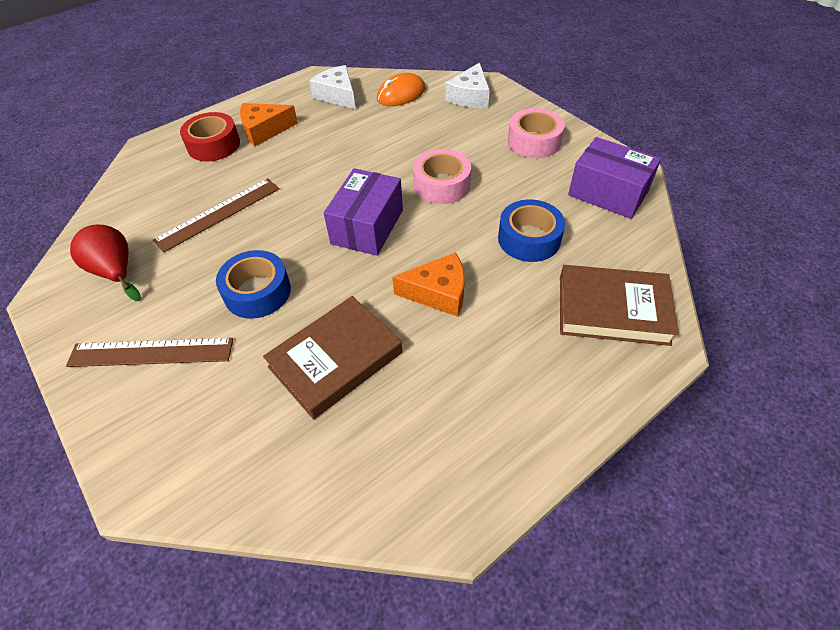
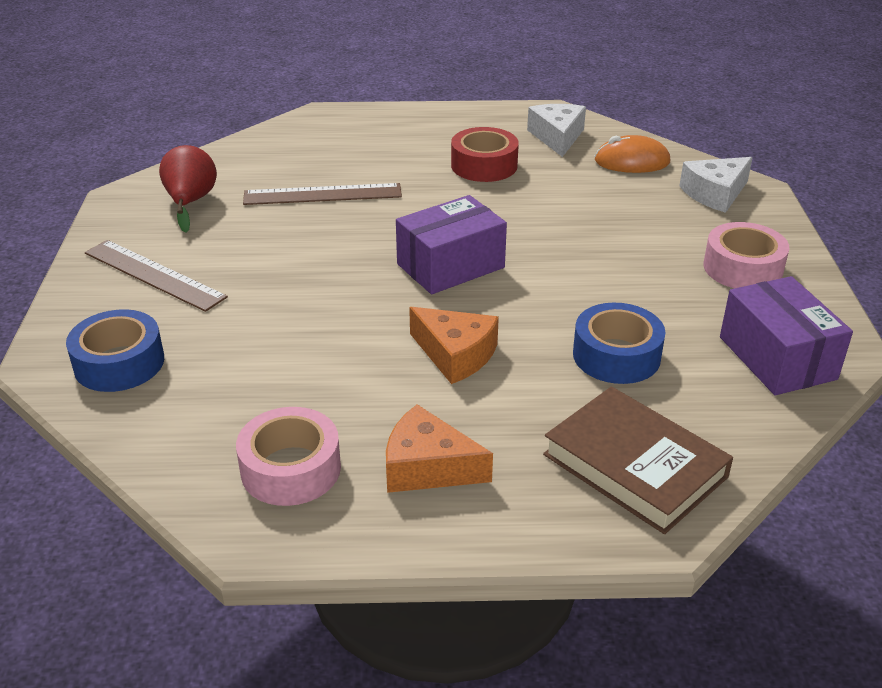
camera: 35 degrees right, 15 degrees down
red tape [180,112,240,161] -> red tape moved to [451,127,519,182]
blue tape [216,250,291,319] -> blue tape moved to [66,309,164,392]
orange cheese [240,103,298,146] -> orange cheese moved to [386,404,493,493]
brown book [263,296,402,420] -> none
pink tape [413,149,471,204] -> pink tape moved to [236,407,341,506]

